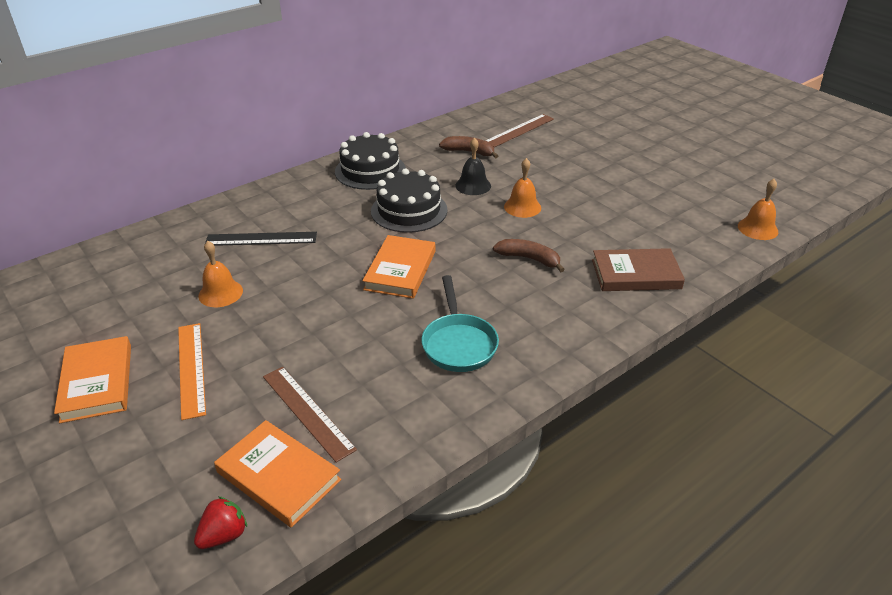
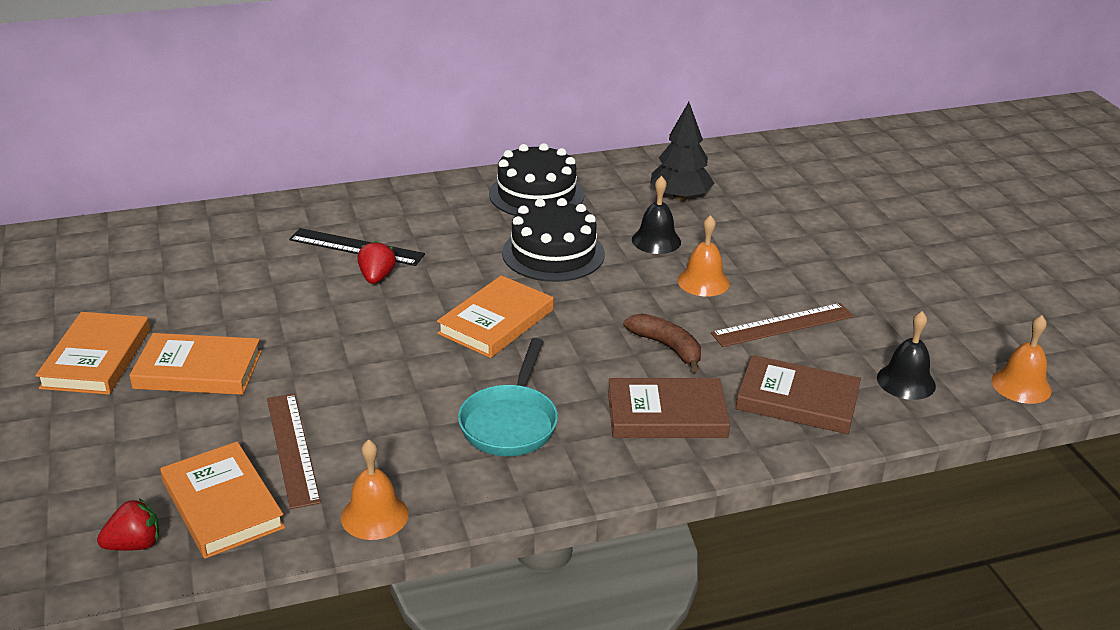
camera: 20 degrees right, 5 degrees down
orange ruler [178,323,206,420] -> orange book [129,333,261,395]
orange bell [198,241,243,307] -> orange bell moved to [341,439,409,540]
brown banana [439,136,498,158] -> black tree [650,102,715,201]
brown ruler [485,114,554,147] -> brown ruler moved to [711,303,854,347]
none -> red strawberry [357,241,396,284]
none -> brown book [608,378,730,438]
none -> black bell [877,311,936,400]

